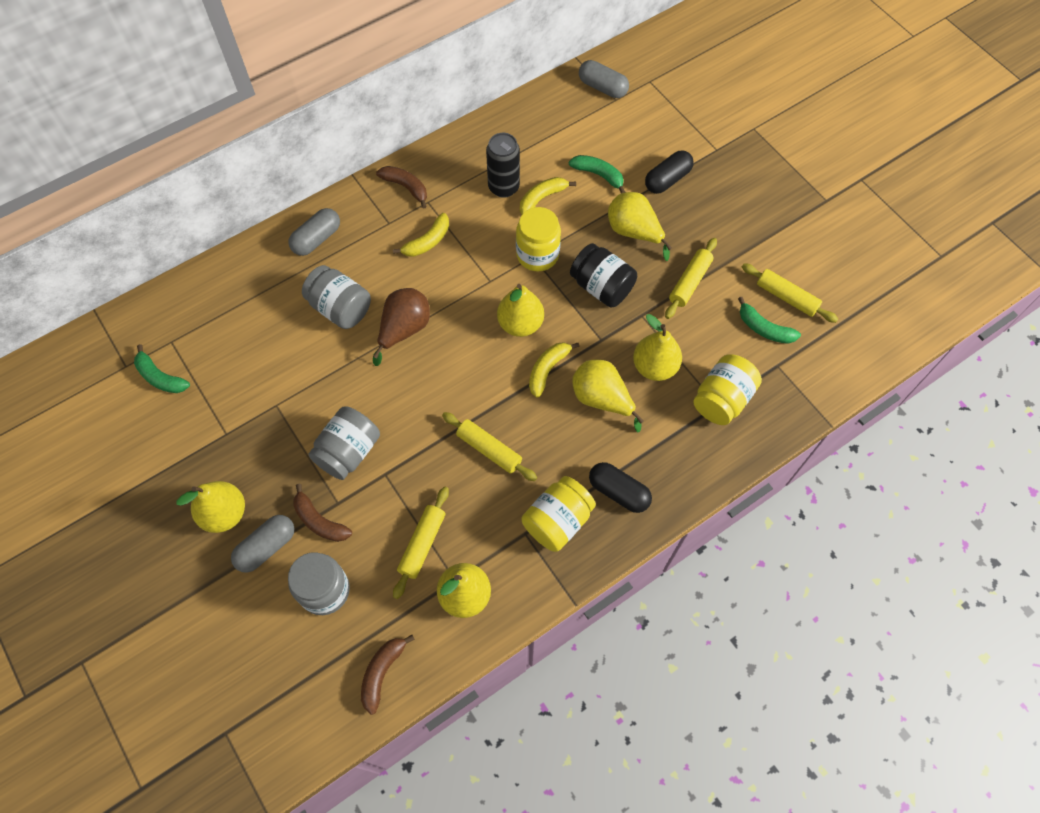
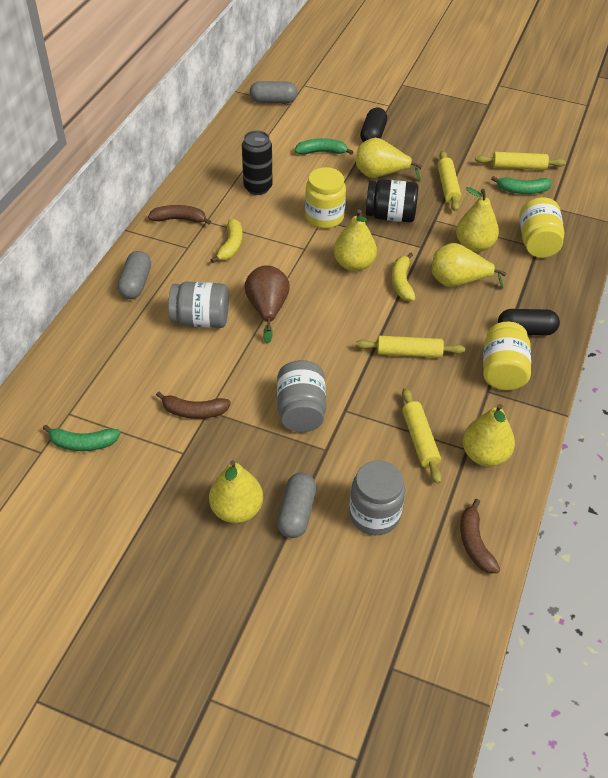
camera: 35 degrees left, 15 degrees down
brown banana [293,484,352,542] -> brown banana moved to [156,392,231,419]
yellow banana [520,177,576,214] -> none

